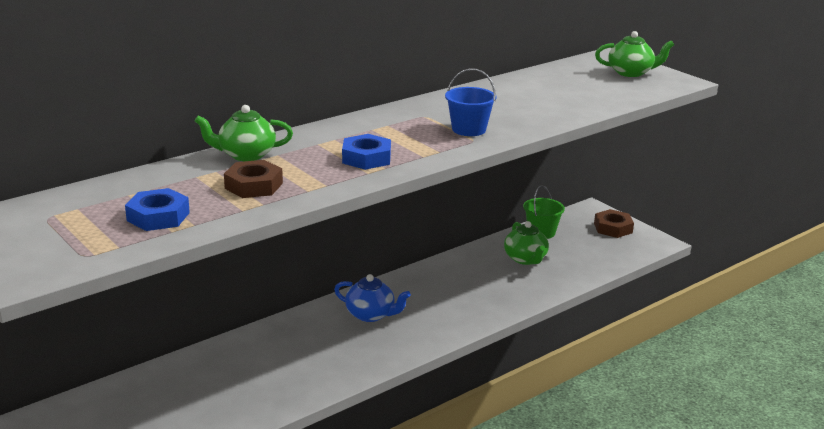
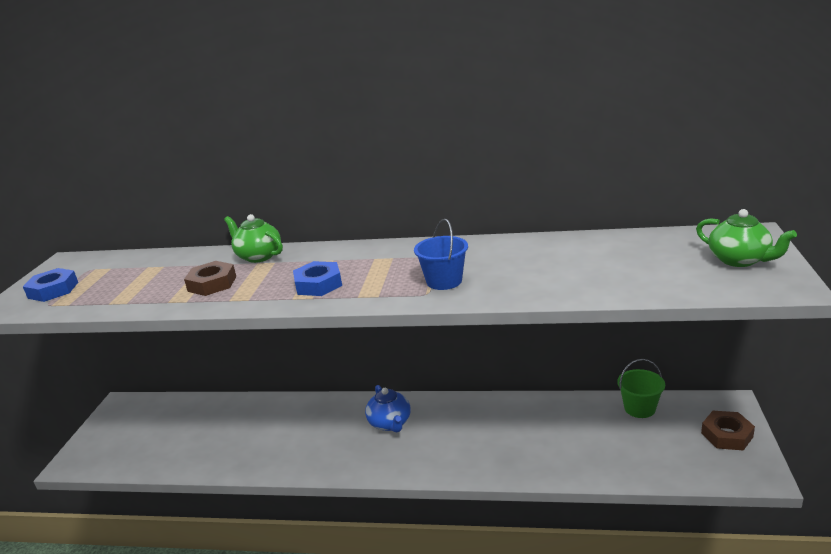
camera: 50 degrees right, 0 degrees up
blue nut [125,188,190,231] -> blue nut moved to [23,268,78,302]
green teapot [504,221,549,265] -> none

